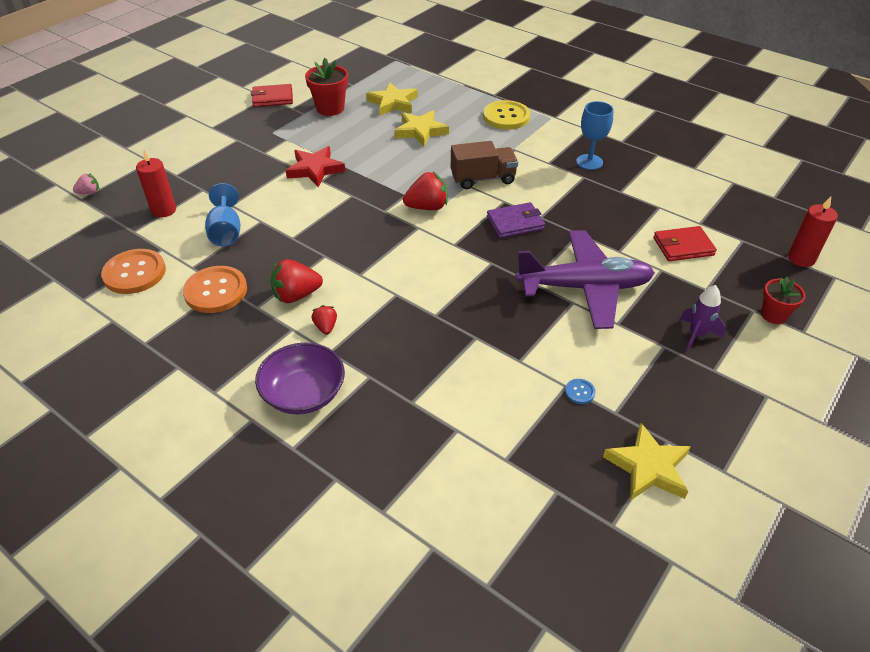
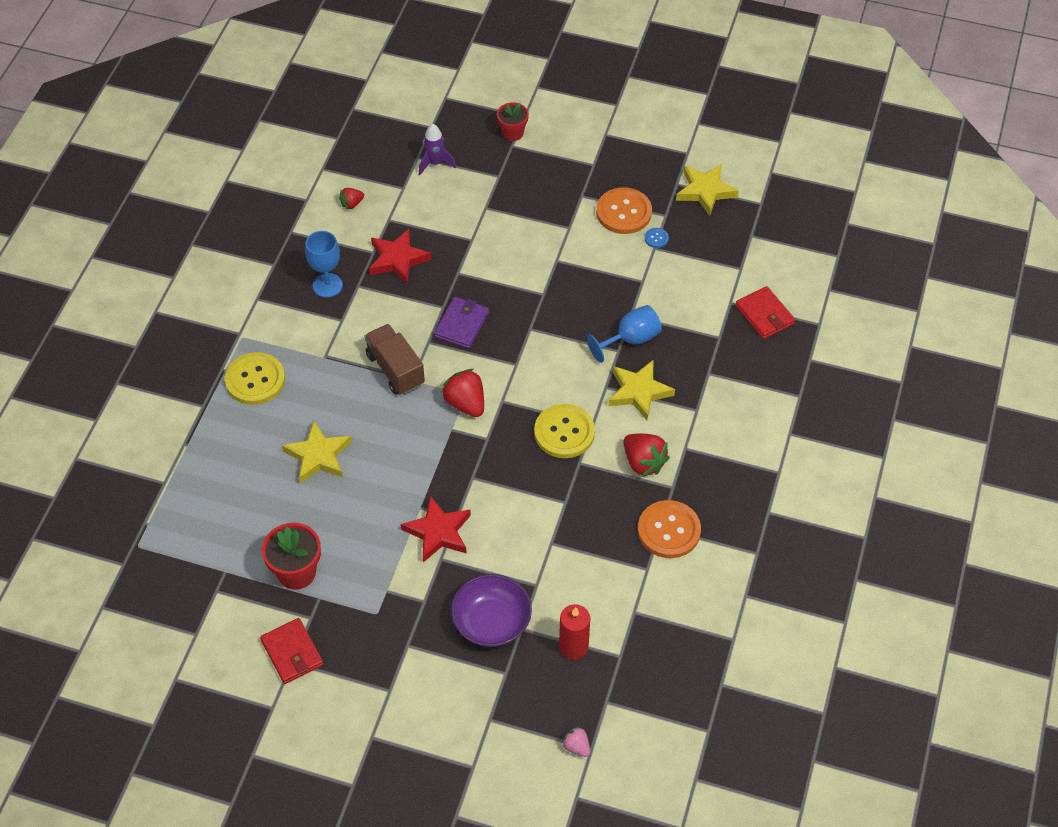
camera: 110 degrees left, 10 degrees up
orange button [101,249,166,294] -> orange button moved to [596,187,652,234]
blue goblet [205,183,240,247] -> blue goblet moved to [587,305,662,363]
purple bowl [255,342,345,414] -> purple bowl moved to [451,574,532,647]
red strawberry [312,305,337,335] -> red strawberry moved to [339,188,364,210]
yellow star [366,82,418,116] -> yellow star moved to [609,360,675,420]
purple wallet [487,202,545,238] -> purple wallet turned 60 degrees clockwise [434,297,489,349]
purple plane [515,230,655,329] -> none
red wallet [653,226,717,261] -> red wallet moved to [736,286,795,339]
purple rocket [680,285,726,351] -> purple rocket moved to [419,124,456,175]
red candle [788,196,838,267] -> none
none -> red star [369,229,432,284]
none -> yellow button [534,404,595,458]

